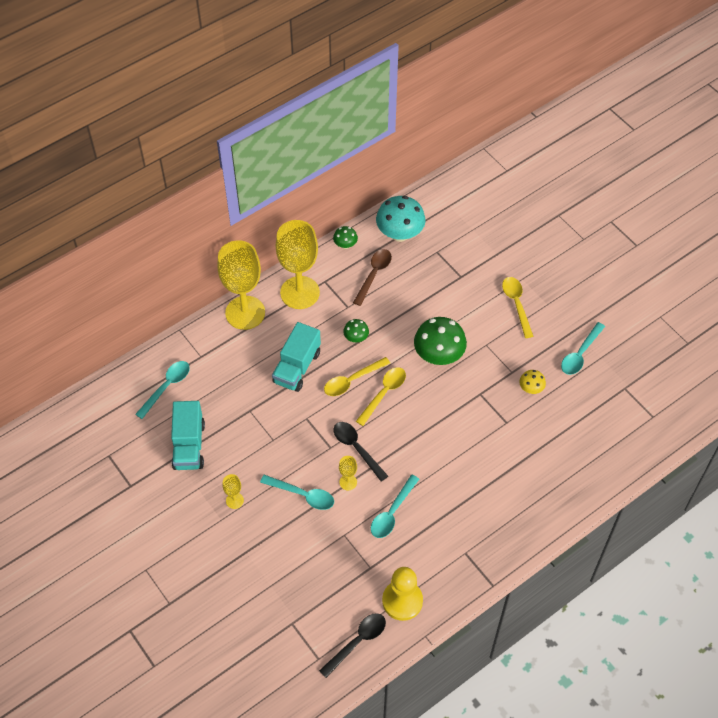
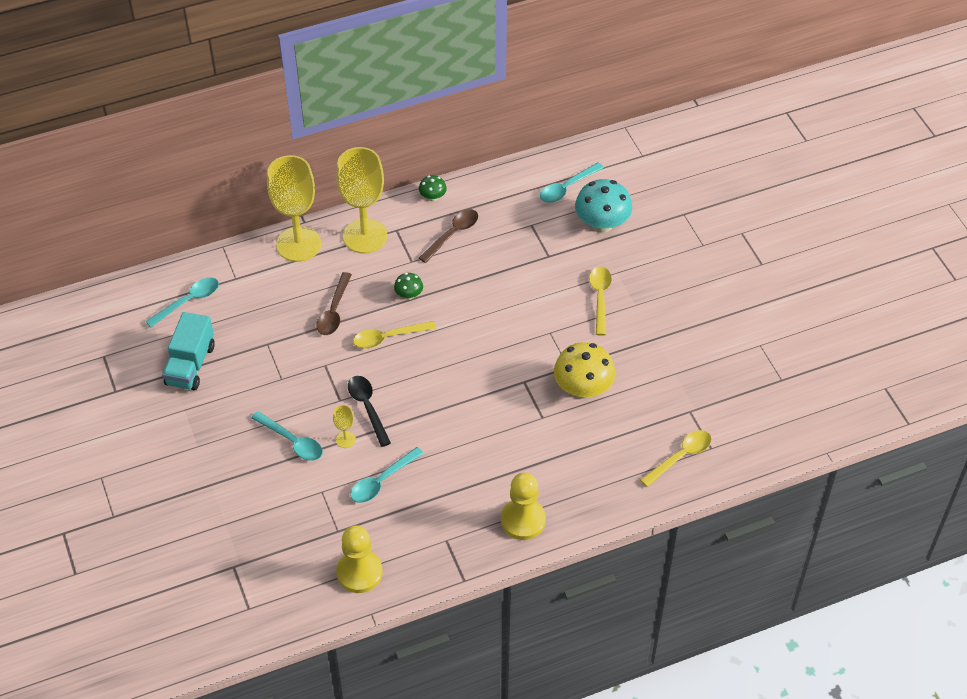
camera: 15 degrees right, 5 degrees down
yellow goblet [223,474,244,509] -> none
turquoise truck [272,322,321,392] -> brown spoon [316,272,352,335]
black spoon [319,613,386,678] -> none
yellow spoon [356,367,406,426] -> yellow spoon moved to [640,430,712,487]
turquoise mushroom [376,196,426,242] -> turquoise mushroom moved to [575,179,632,233]
green mushroom [414,317,467,365] -> none
yellow mushroom [519,370,546,394] -> yellow mushroom [554,342,615,399], size x2.02
turquoise spoon [561,322,605,375] -> turquoise spoon moved to [540,162,604,203]
none -> yellow pawn [501,473,546,540]

